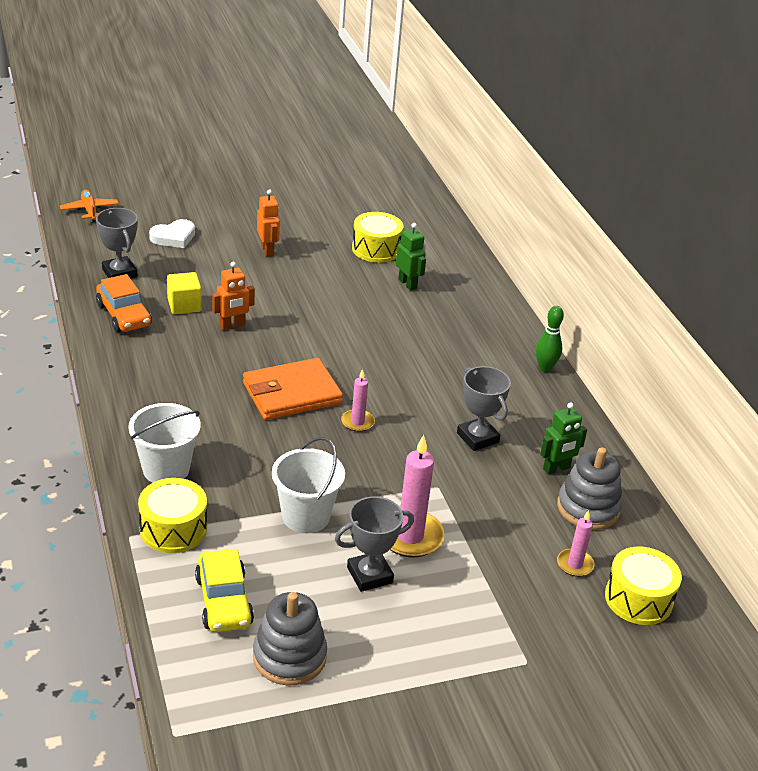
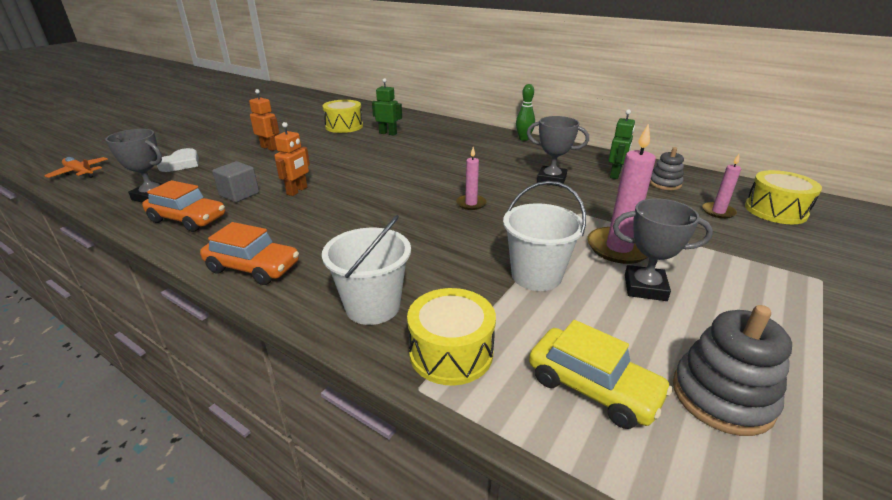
camera: 35 degrees left, 5 degrees down
yellow cube [167,272,202,314] -> grey cube [212,161,259,202]
orange wallet [243,358,343,420] -> none
grey trophy [335,496,414,592] -> grey trophy turned 75 degrees clockwise [613,198,713,301]
grey stacking toy [557,447,622,530] -> grey stacking toy [650,147,684,190], size x0.63
none -> orange car [200,222,299,285]

